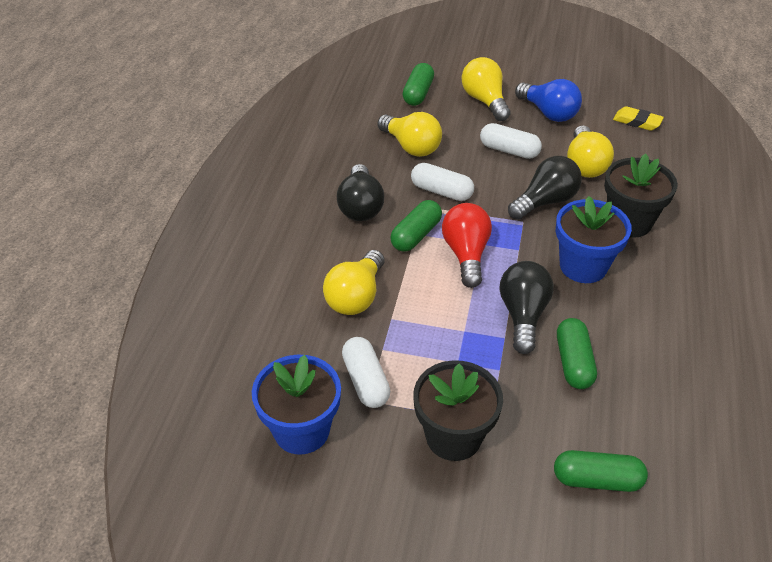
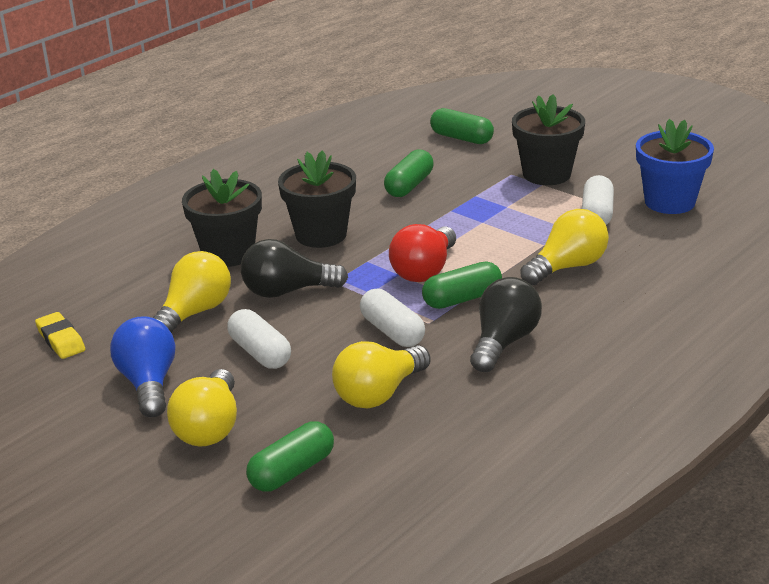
camera: 150 degrees left, 15 degrees down
yellow light bulb [377,112,442,157] -> yellow light bulb turned 120 degrees counterclockwise [332,341,431,409]
black light bulb [500,261,554,354] -> none
blue flower pot [556,196,632,283] -> black flower pot [278,150,356,248]

